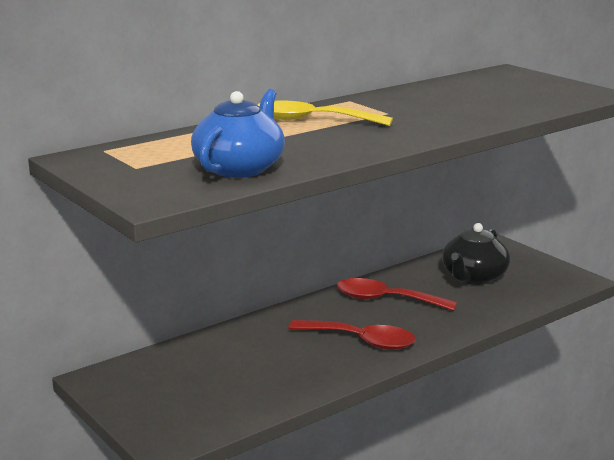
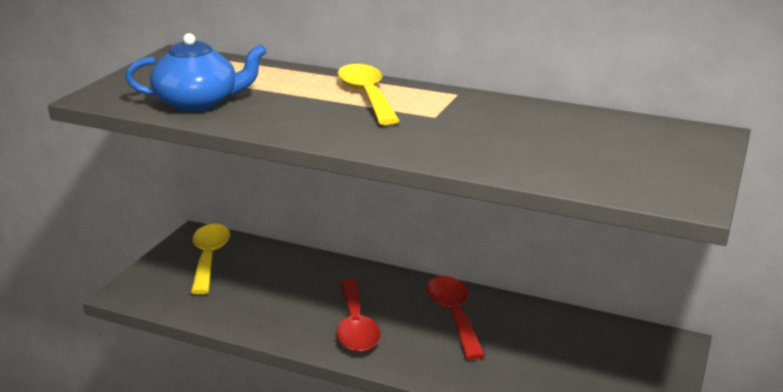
camera: 60 degrees right, 5 degrees up
black teapot [442,223,510,285] -> none
none -> yellow spoon [191,224,230,294]

